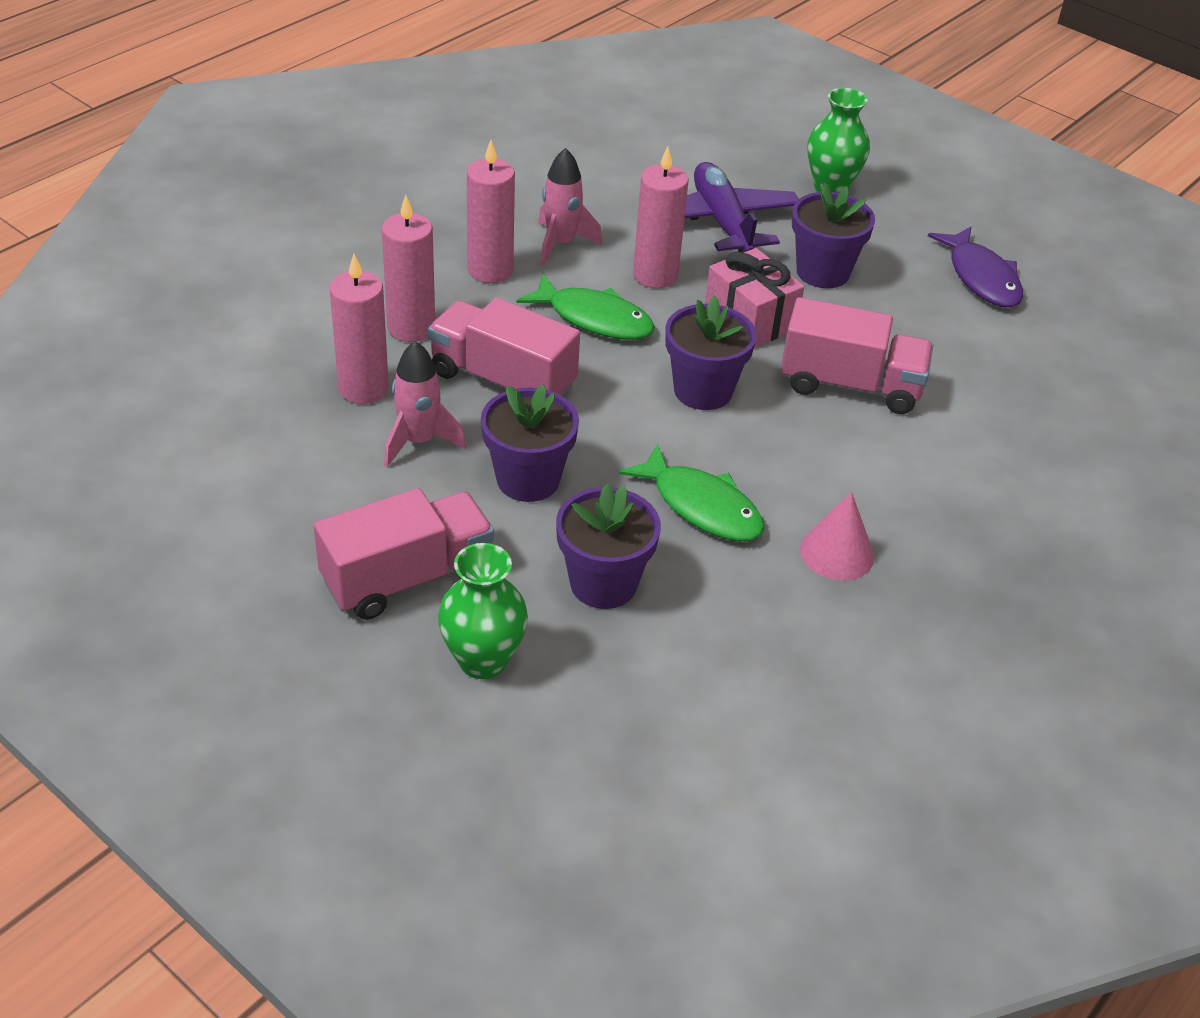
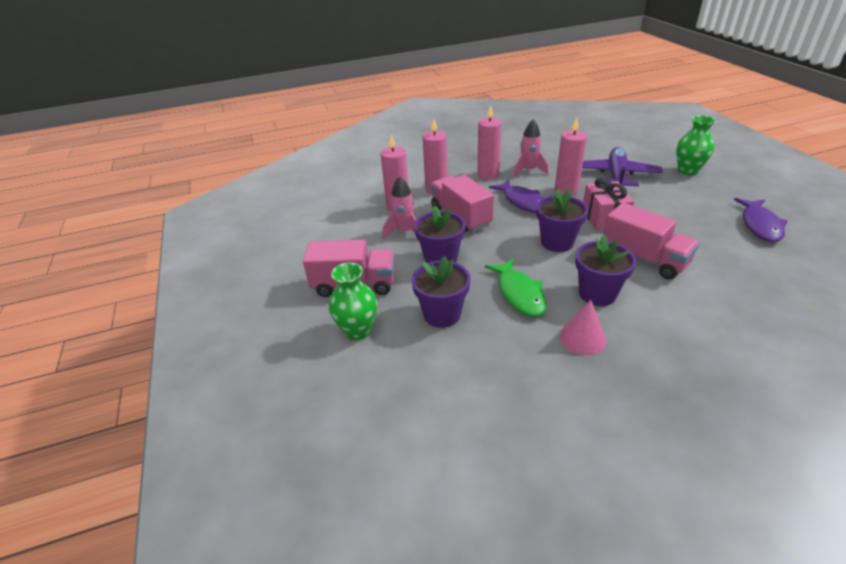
camera: 35 degrees right, 5 degrees down
green fish [516,274,655,340] -> purple fish [489,179,543,213]
purple flower pot [792,183,875,288] -> purple flower pot moved to [575,235,636,306]

